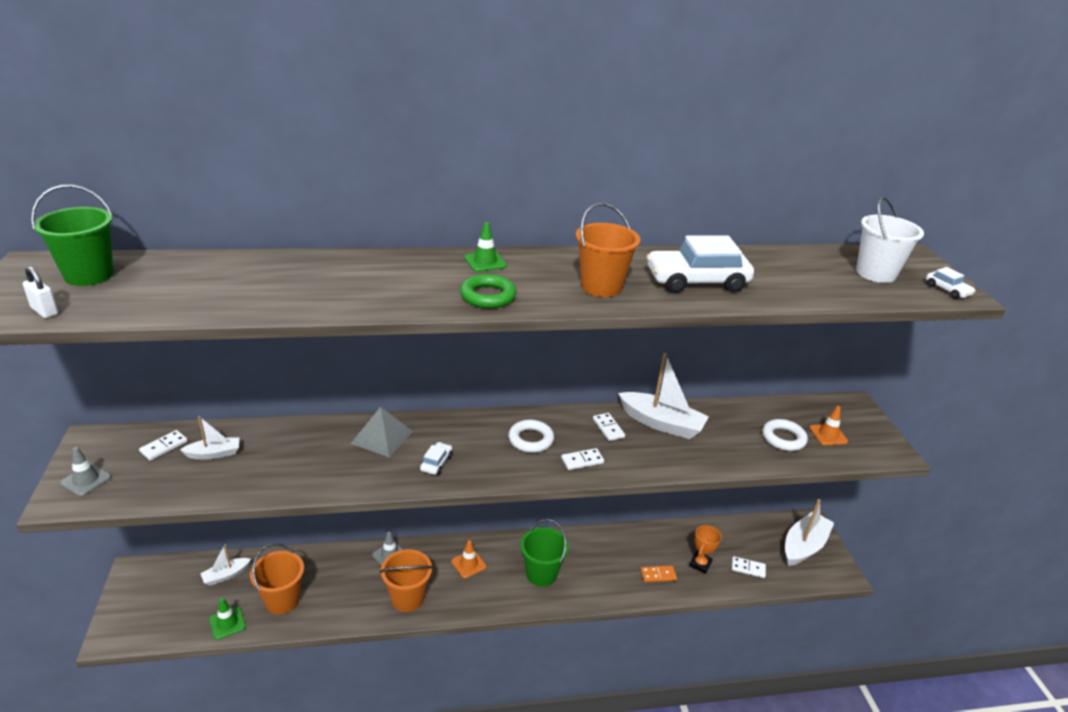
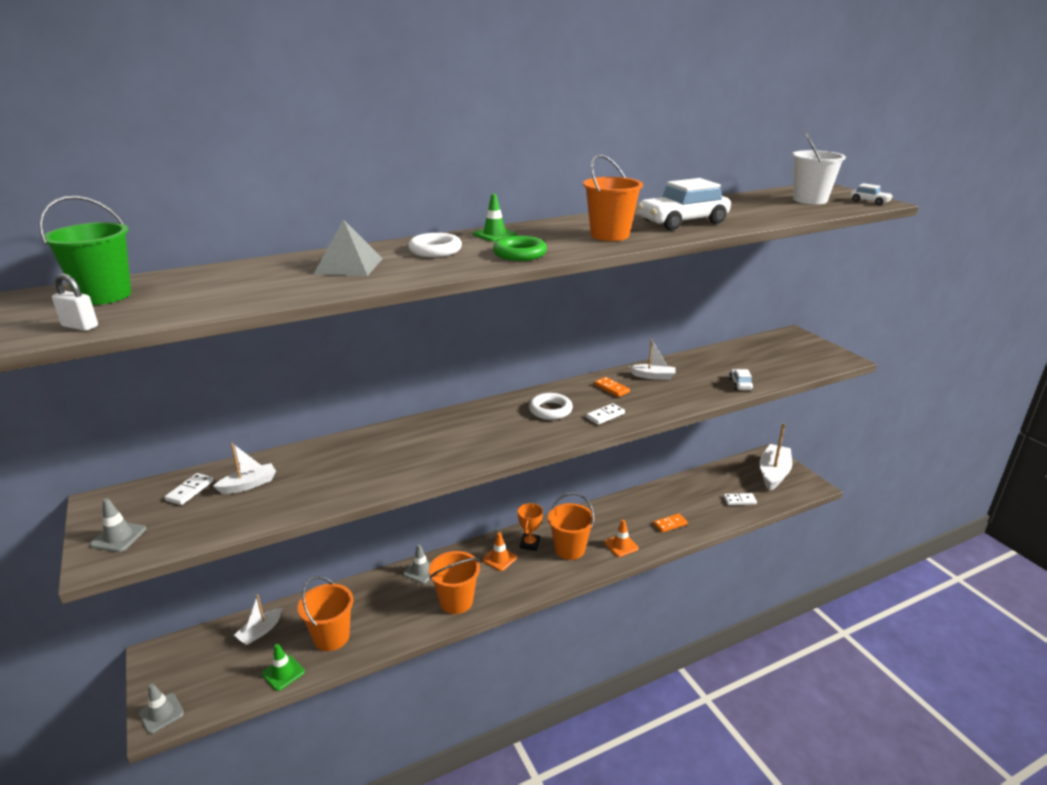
camera: 15 degrees left, 5 degrees down
grey pyramid [351,407,413,457] -> grey pyramid moved to [314,219,383,276]
white car [420,442,452,475] -> white car moved to [729,369,753,390]
green bucket [520,519,569,587] -> orange bucket [548,493,595,560]
white domino [593,413,625,441] -> orange domino [594,377,630,397]
white boat [618,353,709,439] -> white boat [629,339,675,380], size x0.54
orange trophy [689,525,721,574] -> orange trophy moved to [518,503,543,551]
white ring [762,419,808,451] -> white ring moved to [408,233,462,257]
orange traffic cone [809,406,848,445] -> orange traffic cone moved to [604,520,639,557]
none -> grey traffic cone [139,684,184,734]

